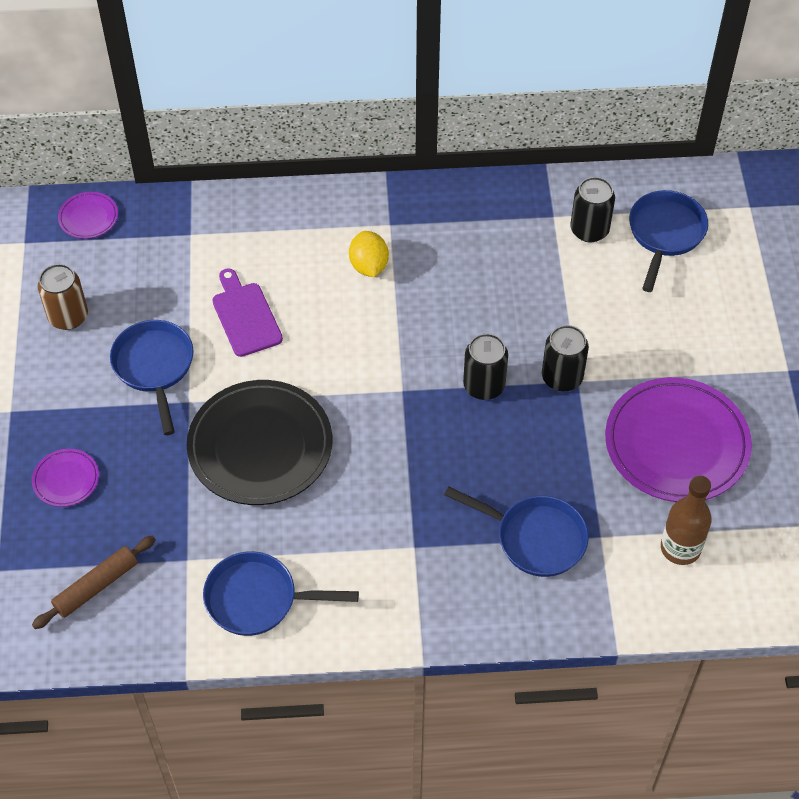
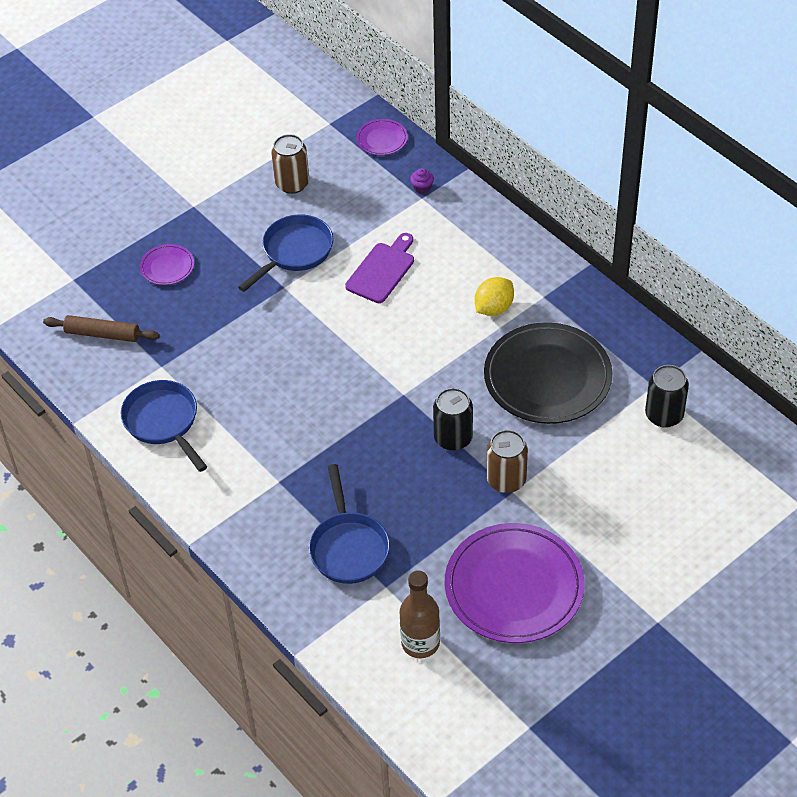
camera: 55 degrees right, 5 degrees down
black plate [187,380,333,505] -> black plate moved to [484,322,612,424]
black can [542,325,589,391] -> brown can [487,430,528,493]
blue pan [629,190,708,292] -> none
none -> purple cupcake [410,168,434,194]

